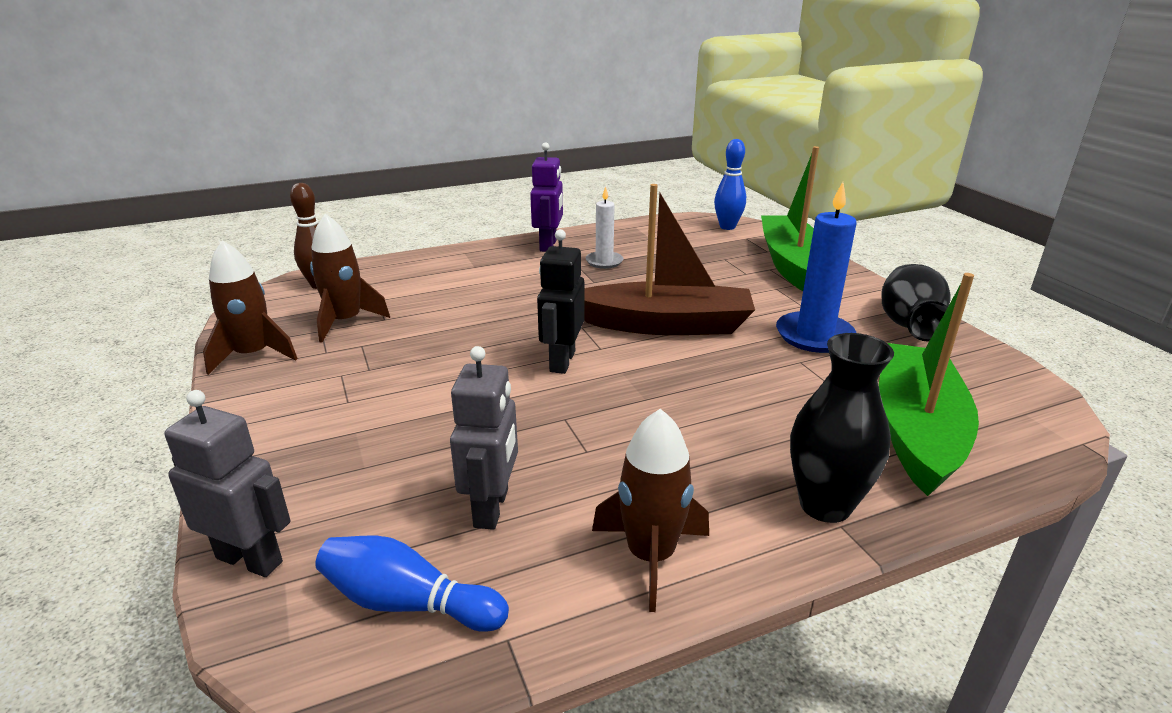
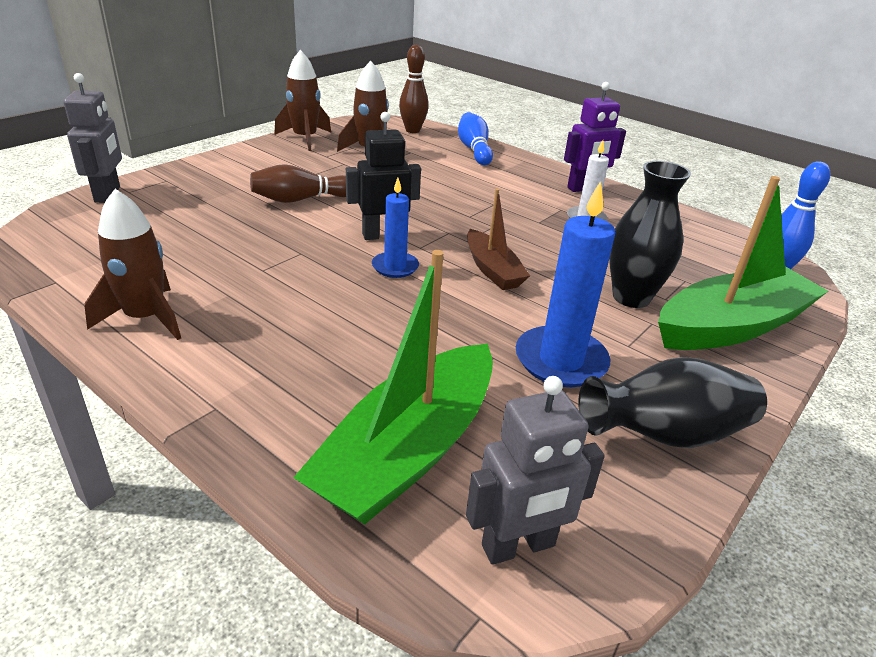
camera: 60 degrees right, 5 degrees up
blue bowling pin [315,536,509,632] -> blue bowling pin moved to [458,112,493,165]
grey robot [450,346,518,530] -> grey robot moved to [466,376,605,565]
brown boat [584,184,755,335] -> brown boat [467,189,530,290], size x0.56
black vase [790,333,894,523] -> black vase moved to [609,161,691,308]
green boat [879,273,979,496] -> green boat turned 135 degrees clockwise [293,250,493,525]
none -> brown bowling pin [250,164,346,203]
none -> blue candle [372,178,419,278]

